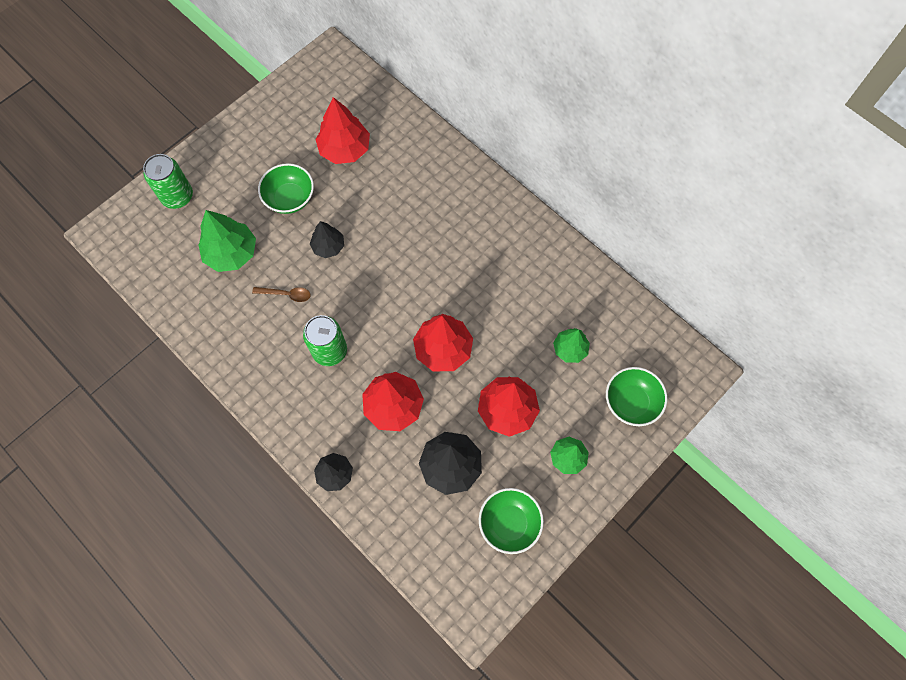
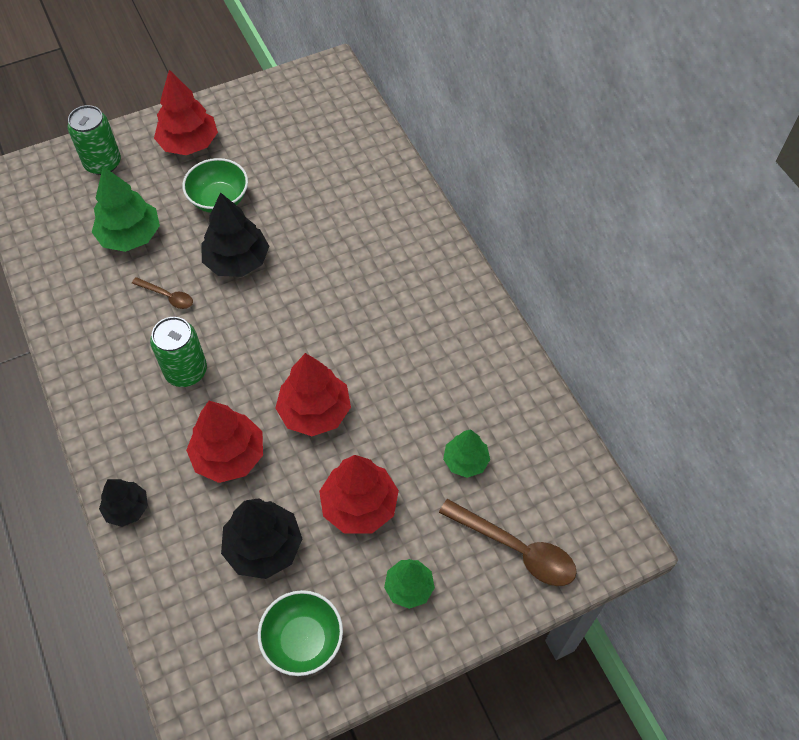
camera: 20 degrees right, 10 degrees down
black tree [310,221,344,258] -> black tree [201,192,269,277], size x1.64
red tree [315,97,370,164] -> red tree moved to [154,70,218,155]
green bowl [606,367,667,426] -> brown spoon [439,499,577,586]

